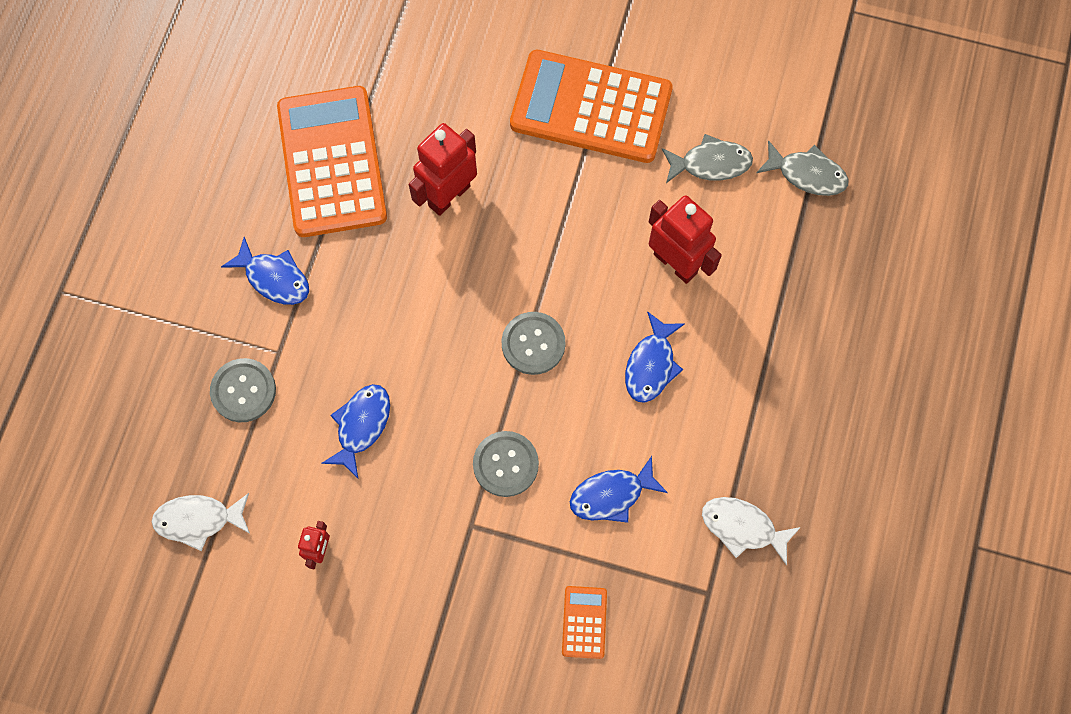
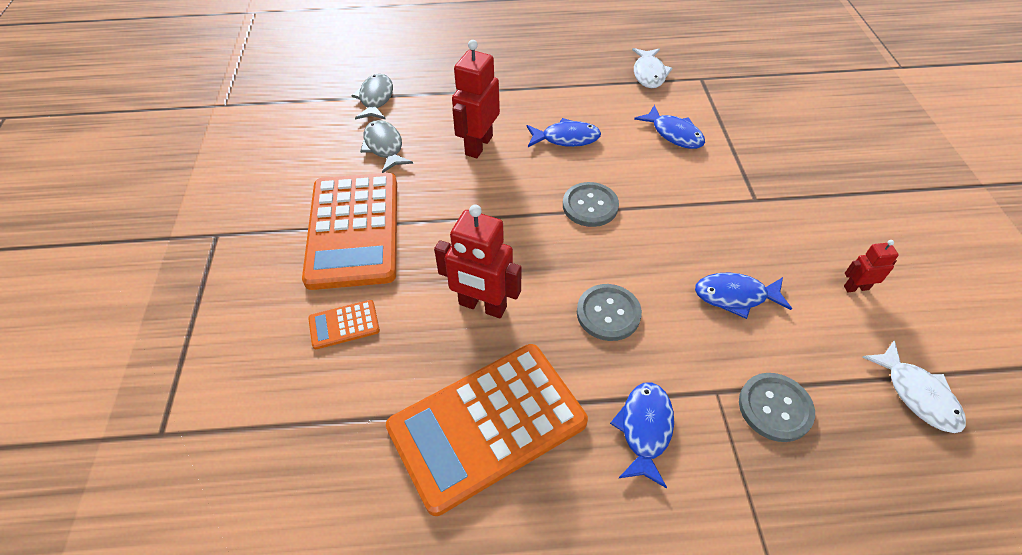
camera: 110 degrees left, 20 degrees down
grey button [473,431,539,497] -> grey button moved to [577,284,642,341]
orange calculator [562,586,607,659] -> orange calculator moved to [308,300,380,349]

